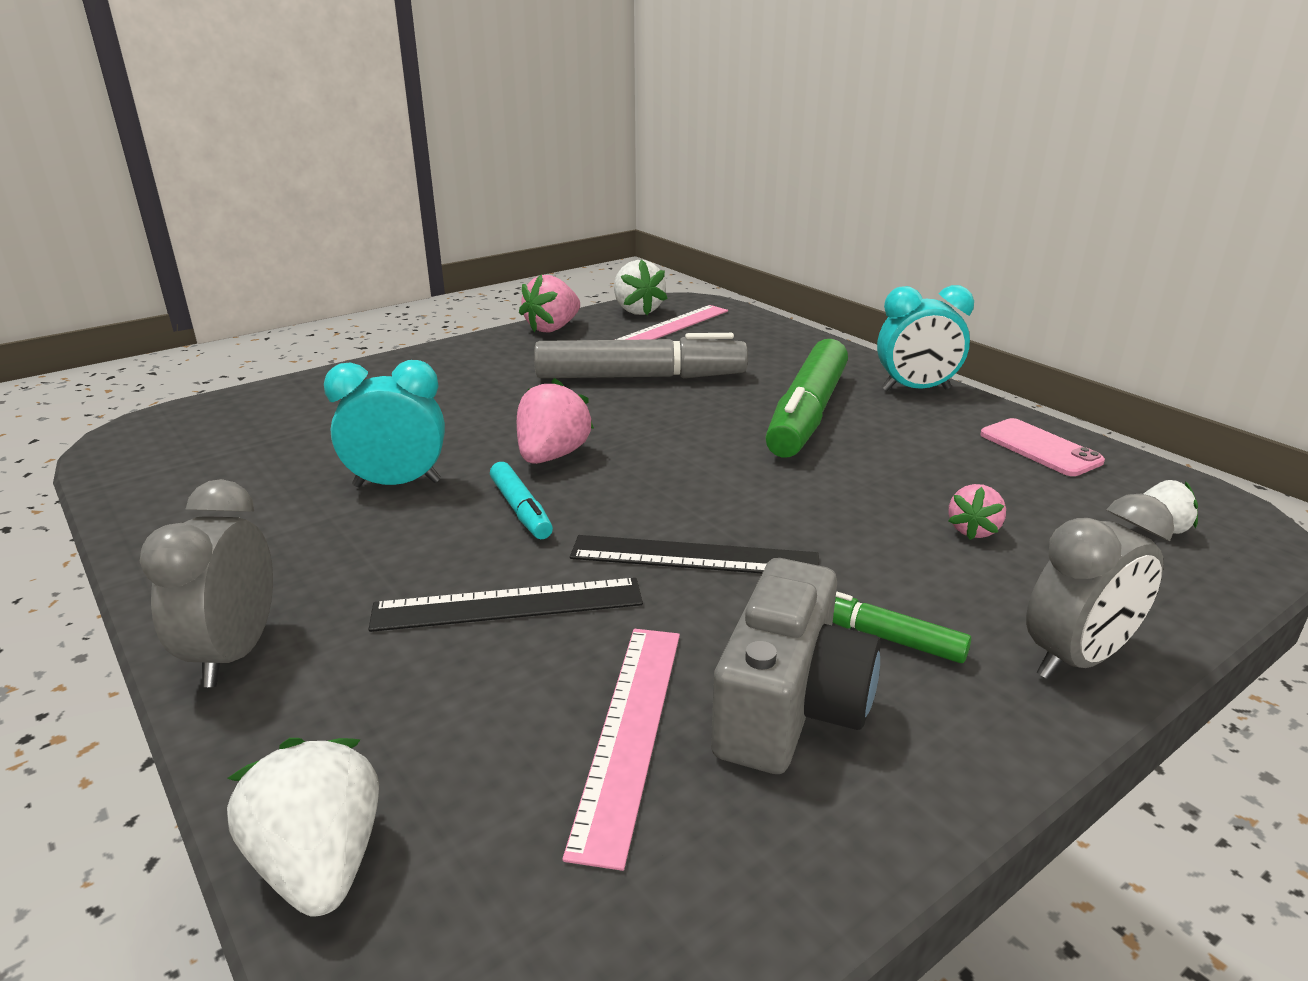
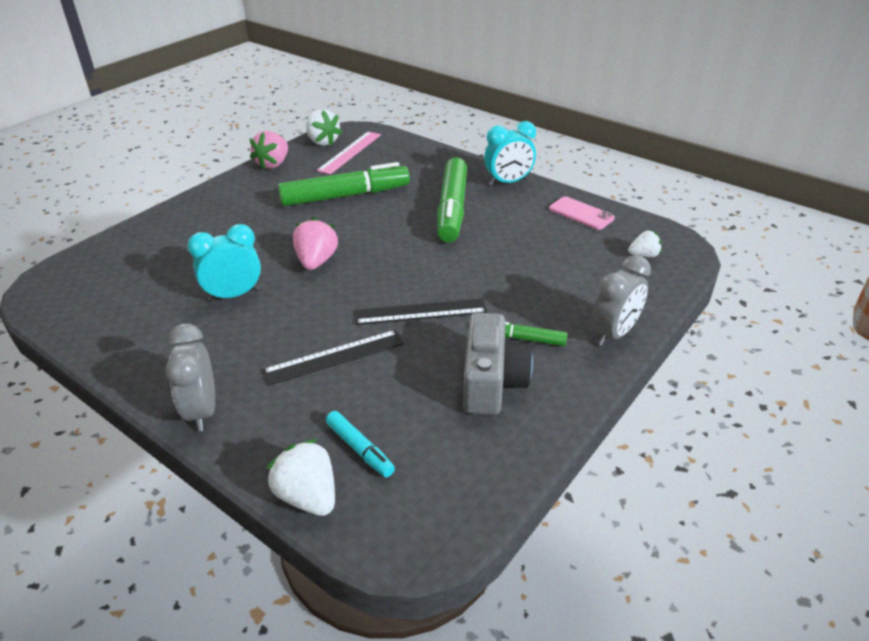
camera: 15 degrees left, 10 degrees up
turquoise marker [490,462,553,539] -> turquoise marker moved to [326,411,395,477]
grey marker [534,333,748,378] -> green marker [278,162,410,206]
pink ruler [562,629,680,871] -> none
pink strawberry [948,484,1006,540] -> none

